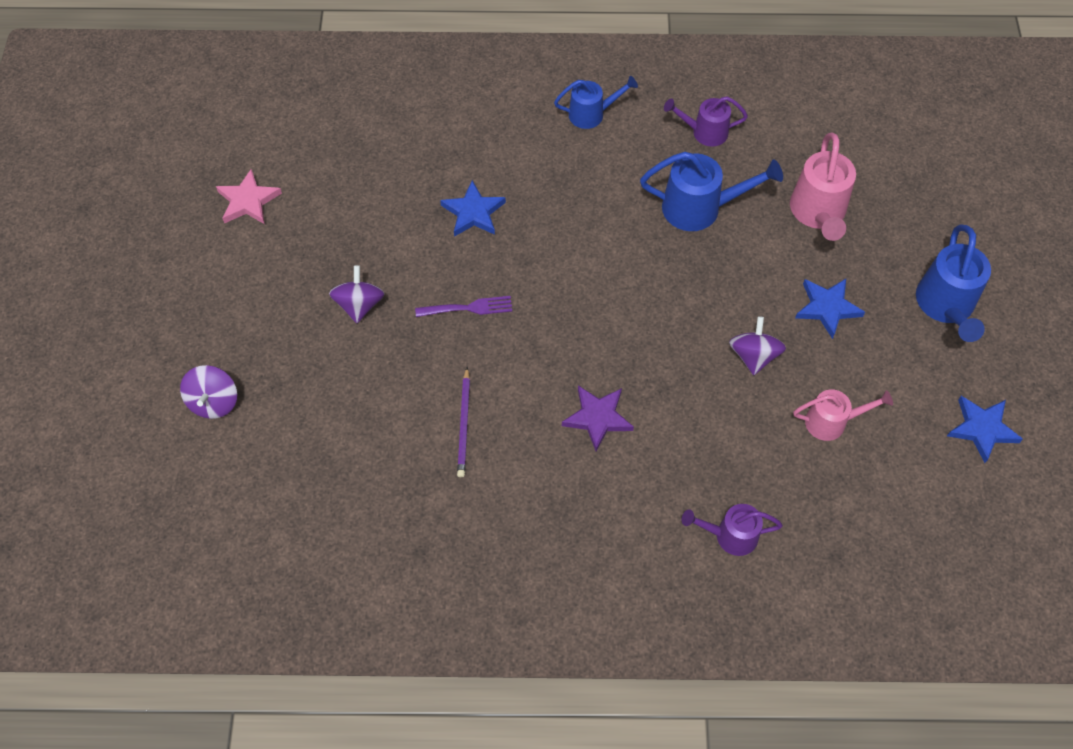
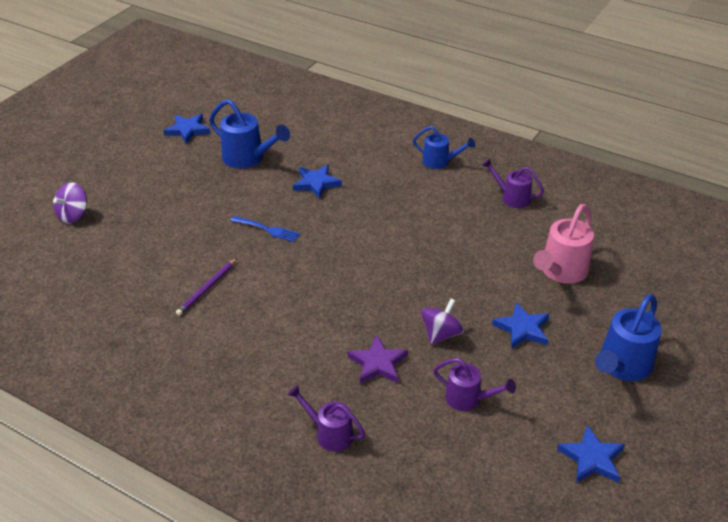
camera: 30 degrees right, 20 degrees down
pink star [216,169,282,224] -> blue star [164,114,210,144]
purple spinning top [329,265,385,323] -> none
purple fork [415,296,512,317] -> blue fork [230,216,300,242]
purple star [562,386,634,451] -> purple star moved to [347,336,408,384]
blue watering can [640,152,783,231] -> blue watering can moved to [209,99,290,169]
pink watering can [793,389,893,441] -> purple watering can [433,358,516,411]

